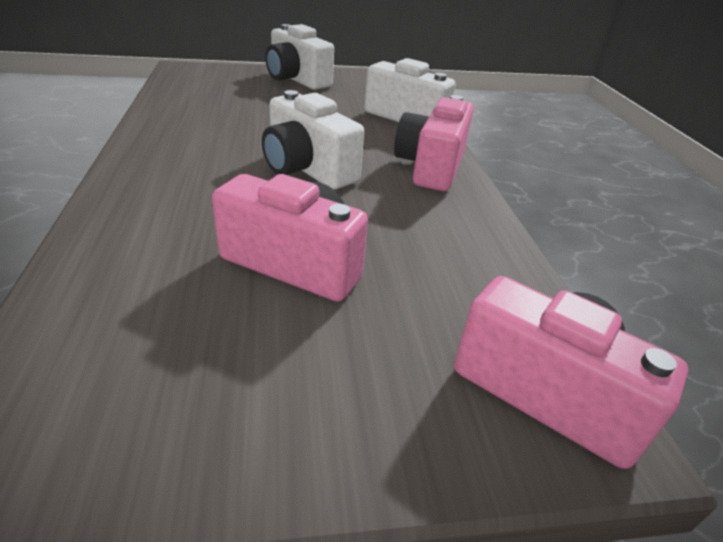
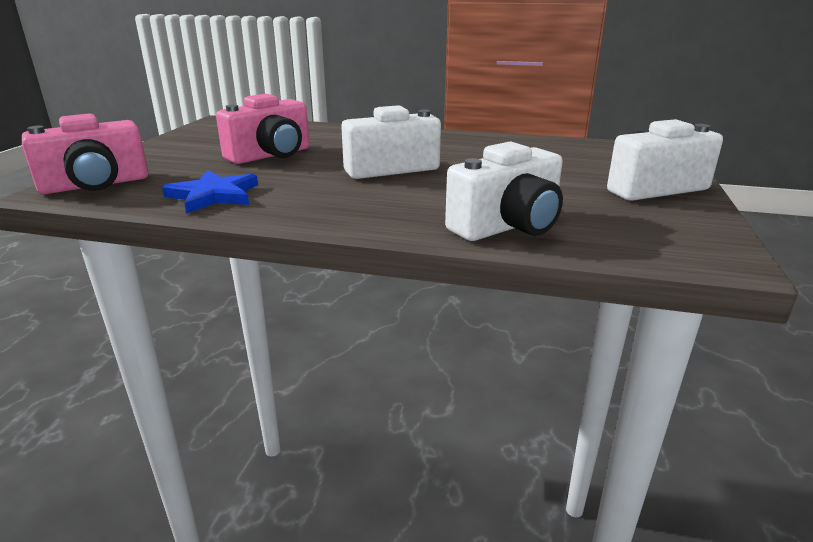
camera: 115 degrees right, 10 degrees down
pink camera [394,95,474,191] -> none
none -> blue star [162,170,258,214]

